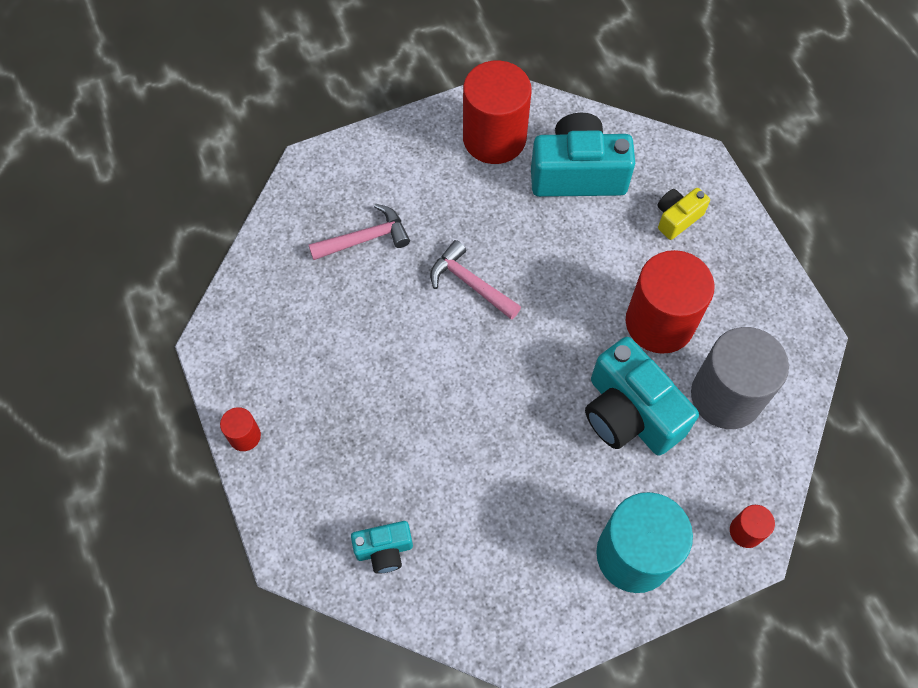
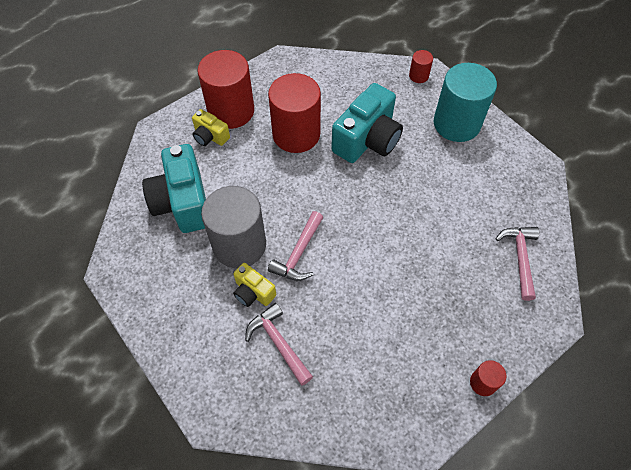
camera: 105 degrees left, 5 degrees down
turquoise camera [351,521,413,574] -> pink hammer [496,227,539,301]
red cylinder [463,61,532,164] -> red cylinder moved to [197,50,254,129]
grey cylinder [691,327,789,429] -> grey cylinder moved to [201,186,266,268]
none -> yellow camera [233,263,276,307]

